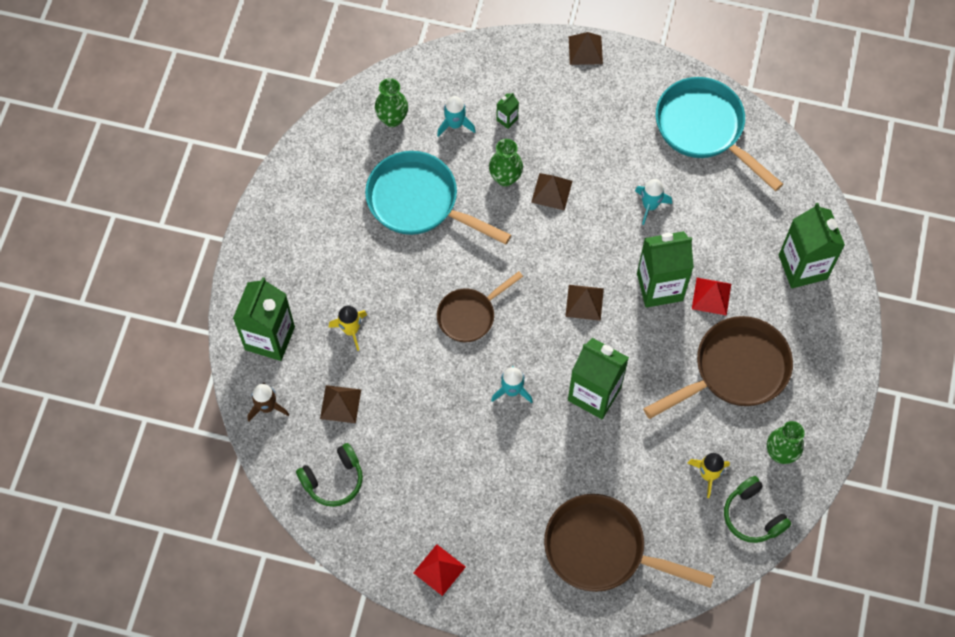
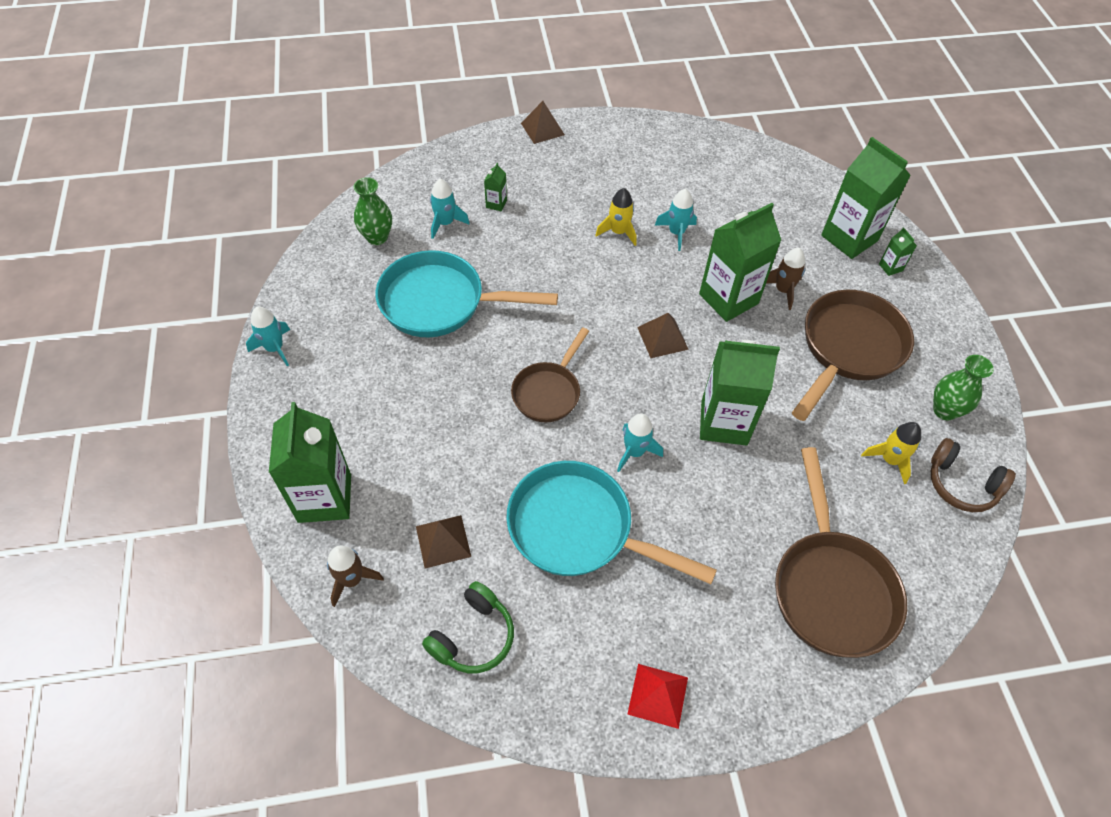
camera: 25 degrees left, 10 degrees down
yellow rocket [329,306,367,351] -> yellow rocket moved to [595,188,637,246]
green vase [489,139,523,187] -> none
brown pyramid [531,173,572,211] -> none
brown pan [544,494,714,592] -> brown pan turned 90 degrees counterclockwise [775,447,907,658]
turquoise pan [656,77,783,191] -> turquoise pan moved to [506,461,717,584]
red pyramid [692,278,731,316] -> brown rocket [766,248,805,310]
green headphones [724,476,791,543] -> brown headphones [931,438,1016,512]
none -> turquoise rocket [246,306,290,366]
none -> green carton [879,227,917,276]

